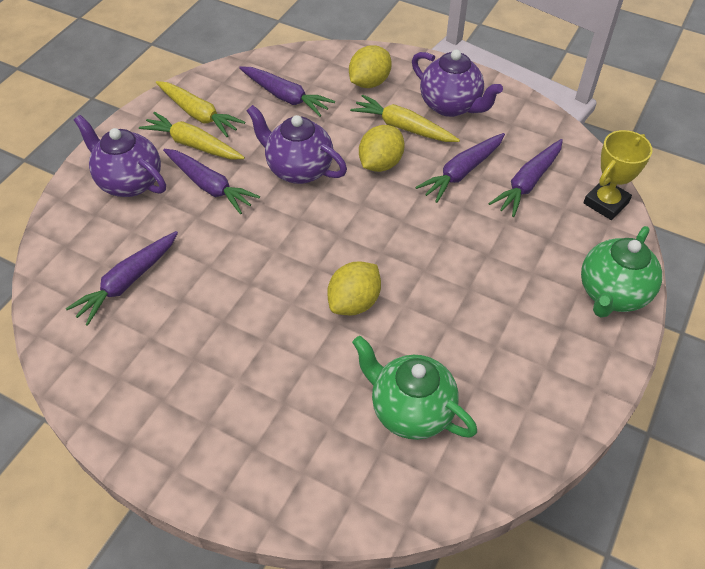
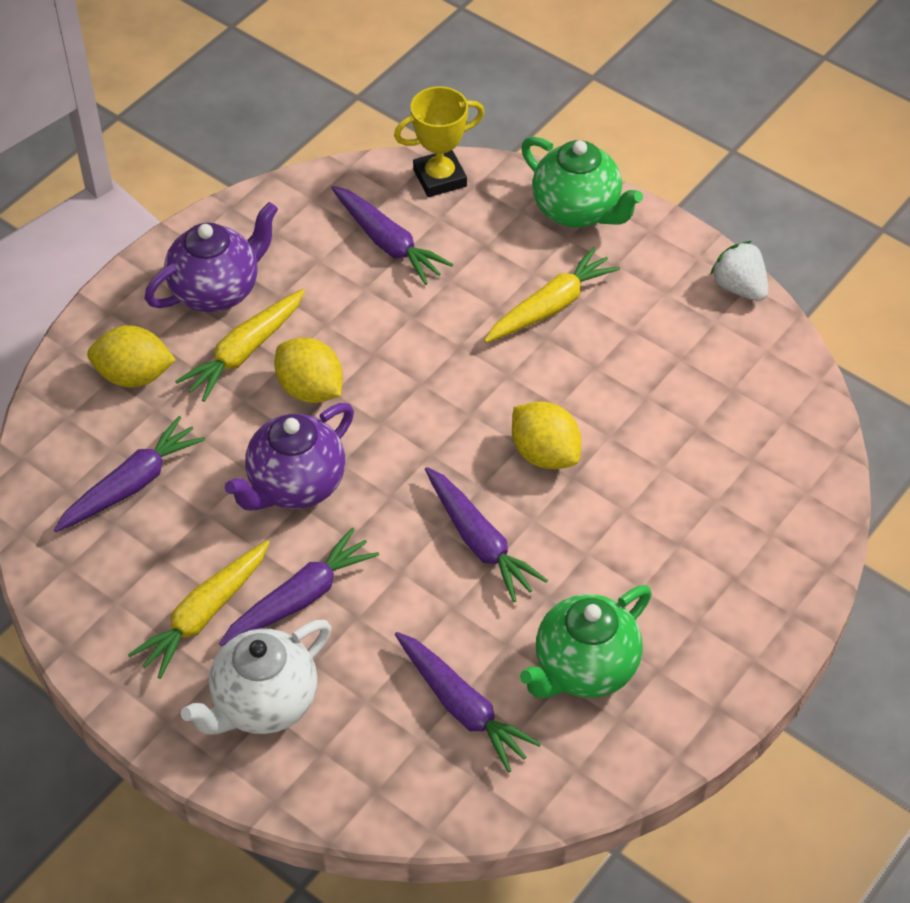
camera: 80 degrees left, 0 degrees up
purple teapot [74,115,166,197] -> white teapot [181,620,331,735]
yellow carrot [156,81,245,137] -> yellow carrot moved to [484,247,620,343]
yellow lemon [349,45,392,88] -> yellow lemon turned 45 degrees counterclockwise [87,326,176,388]
green teapot [352,336,477,440] -> green teapot moved to [520,585,652,698]
purple carrot [415,133,505,203] -> purple carrot moved to [425,467,548,602]
yellow trophy [583,130,652,220] -> yellow trophy turned 75 degrees counterclockwise [394,86,485,197]
none -> white strawberry [710,241,768,301]

